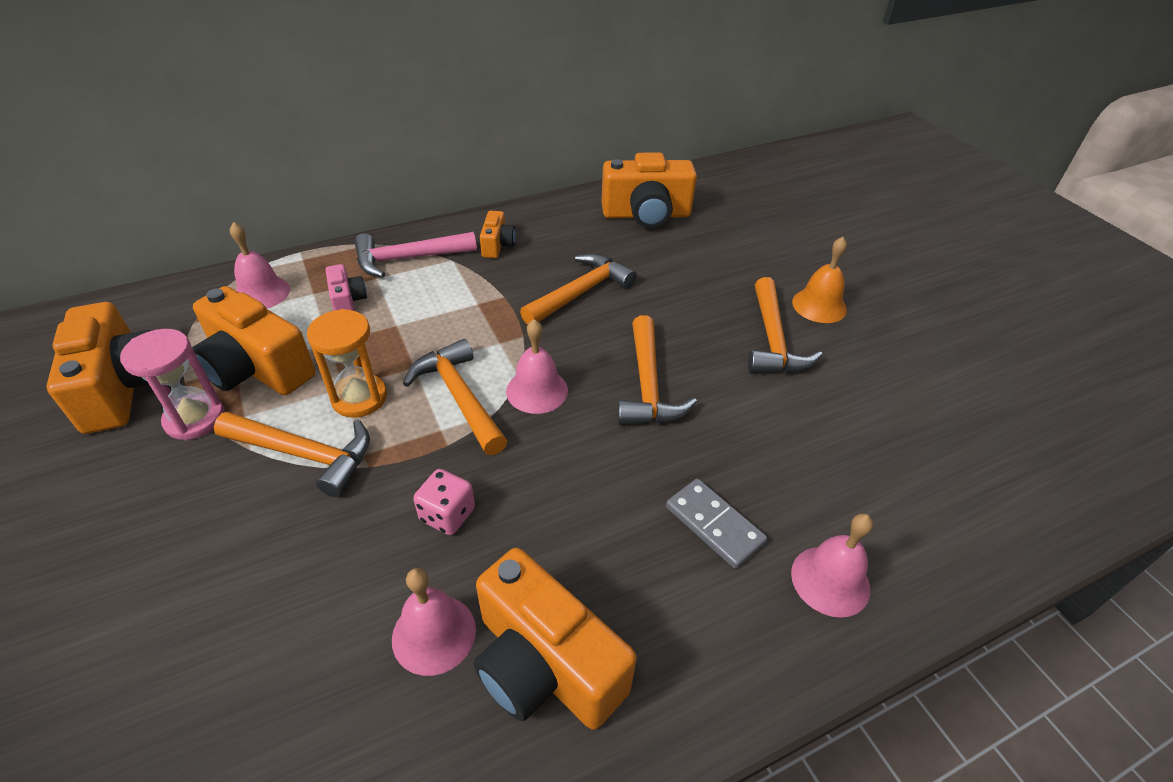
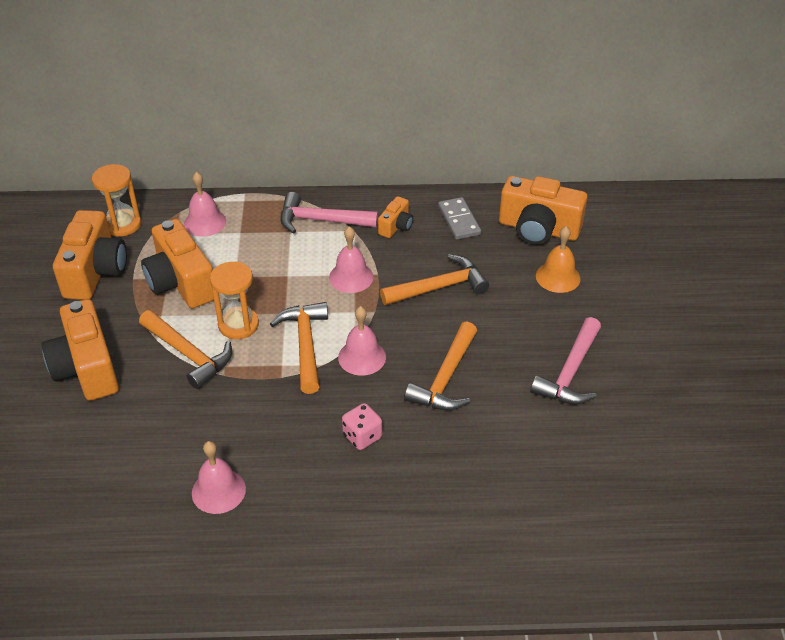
camera: 25 degrees right, 0 degrees up
pink hourglass [120,329,225,440] -> none
pink camera [326,264,367,311] -> none
pink dice [413,469,475,535] -> pink dice moved to [342,403,382,450]
orange camera [474,548,637,730] -> orange camera moved to [42,299,119,401]
grey domino [666,479,767,569] -> grey domino moved to [438,197,481,240]
orange hammer [748,277,822,373] -> pink hammer [530,317,601,404]
pink bell [791,514,873,618] -> pink bell moved to [329,226,374,293]
orange bell [792,237,847,323] -> orange bell moved to [536,226,581,293]
none -> orange hourglass [92,164,141,237]

